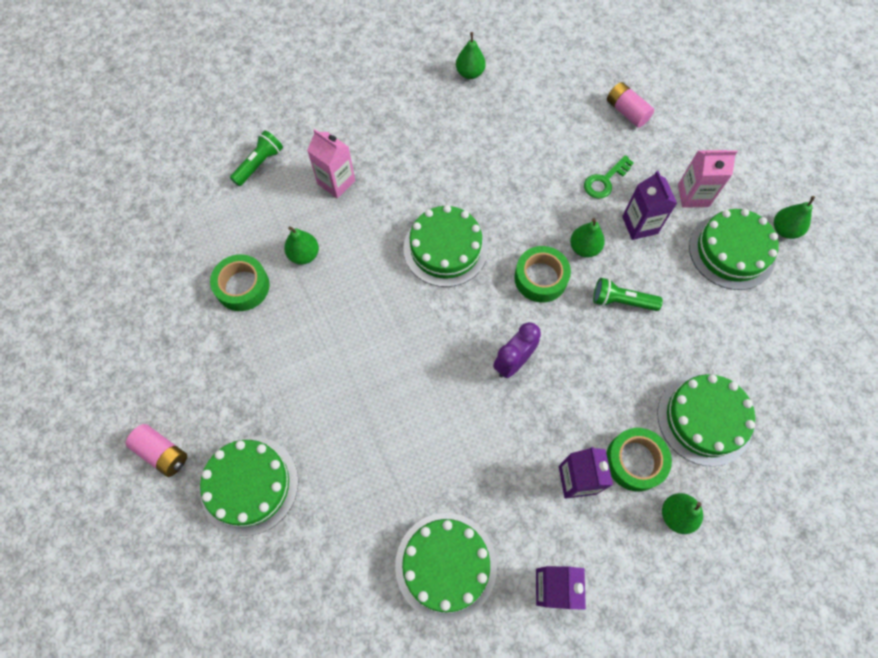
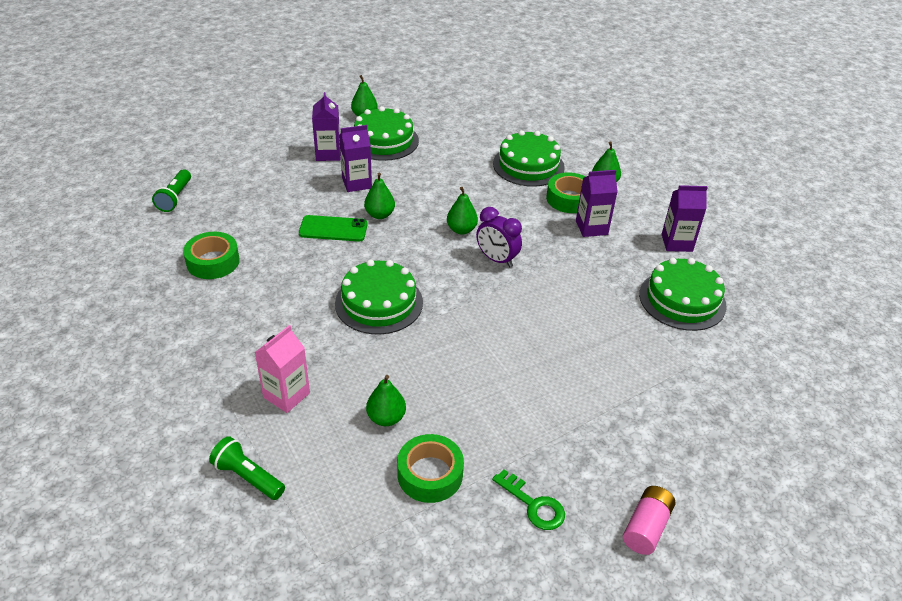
camera: 95 degrees left, 25 degrees down
green cake [200,437,299,536] -> none
green pear [456,32,486,79] -> green pear moved to [447,187,478,235]
green tape [514,246,571,303] -> green tape moved to [183,232,240,279]
green key [584,155,634,199] -> green key moved to [492,469,565,530]
green flashlight [593,278,663,311] -> green flashlight moved to [152,169,191,212]
pink battery [607,82,654,128] -> none
pink carton [678,150,738,208] -> purple carton [312,92,341,161]
none -> green phone [299,215,368,242]

